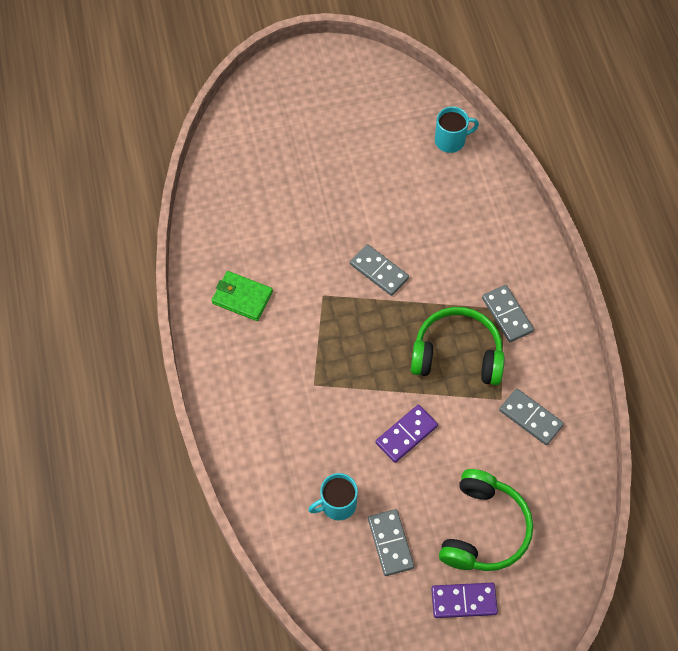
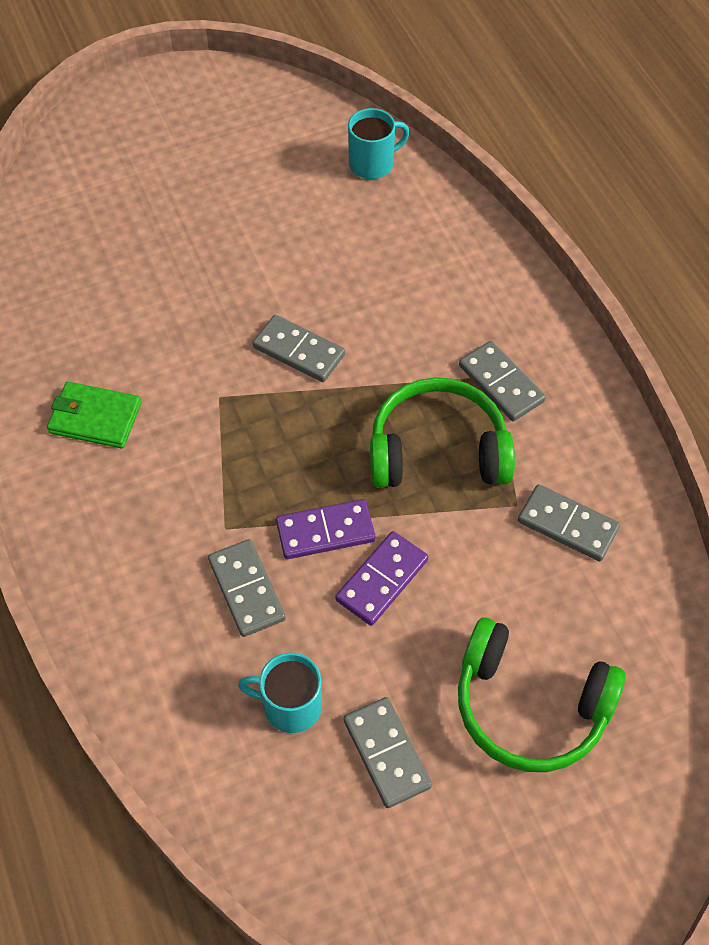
camera: 10 degrees left, 5 degrees down
turquoise mug [308,473,358,520] -> turquoise mug turned 45 degrees clockwise [238,652,322,733]
purple domino [431,583,498,618] -> purple domino moved to [276,499,375,559]
green headphones [439,469,533,571] -> green headphones turned 105 degrees clockwise [458,617,626,772]
none -> grey domino [208,539,286,637]

